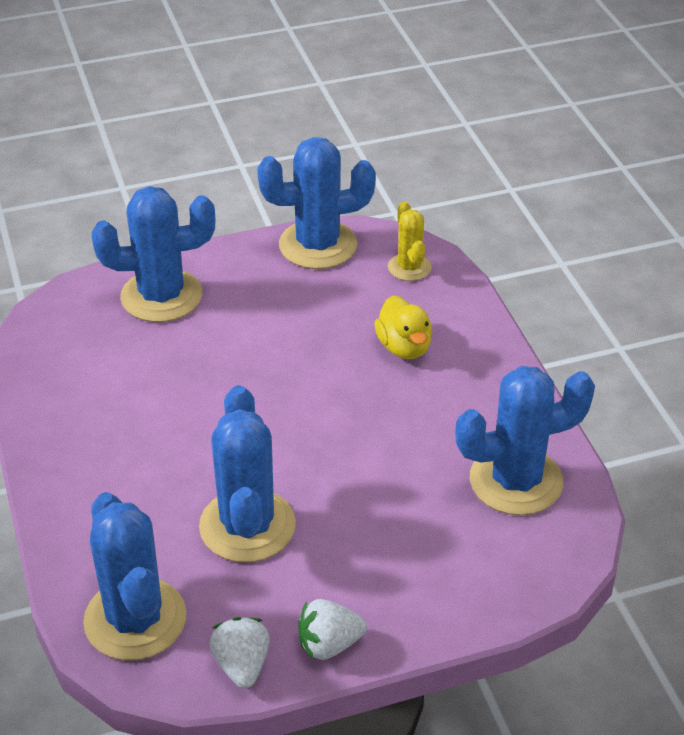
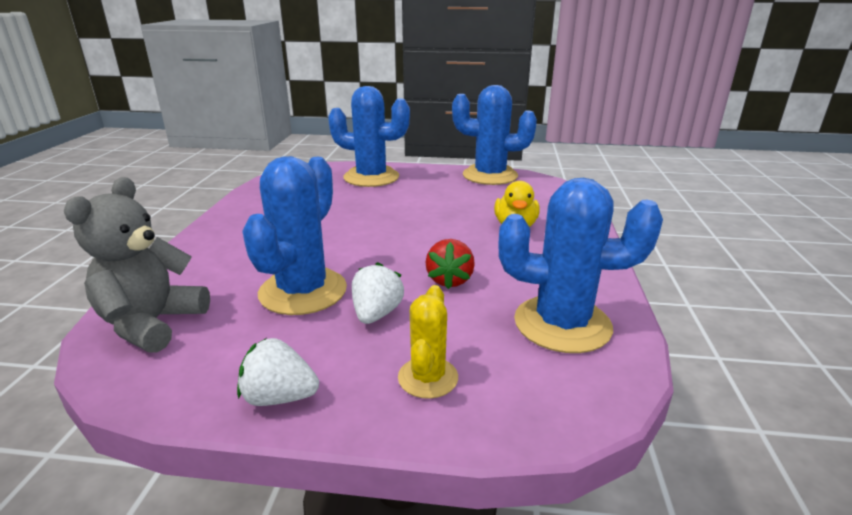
camera: 25 degrees right, 15 degrees down
blue cactus [83,492,187,660] -> grey teddy bear [64,177,210,353]
white strawberry [209,617,270,688] -> white strawberry moved to [352,262,404,324]
yellow cactus [388,201,432,281] -> yellow cactus moved to [398,285,458,399]
none -> red strawberry [425,239,475,289]

